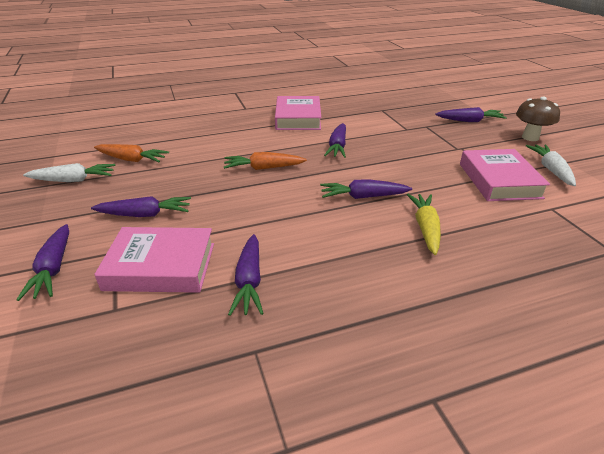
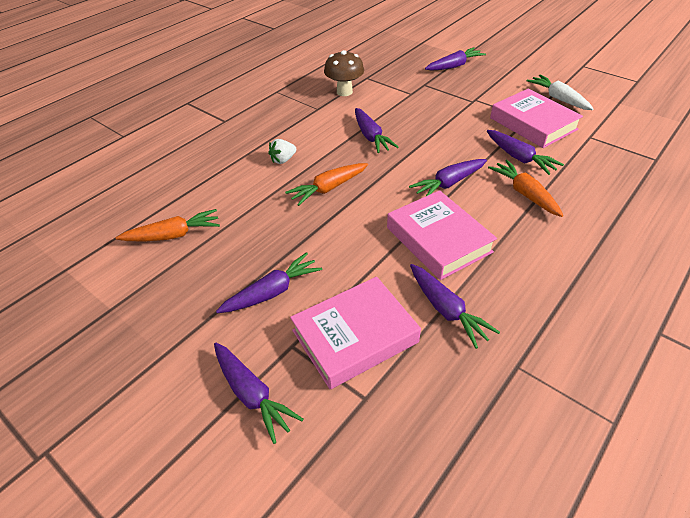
camera: 30 degrees left, 10 degrees up
white carrot [23,163,116,182] -> none
pink book [275,96,321,130] -> pink book moved to [387,190,497,280]
yellow carrot [407,194,441,255] -> orange carrot [488,160,563,217]
brown mushroom [516,97,560,141] -> brown mushroom moved to [324,50,364,96]
none -> white strawberry [268,139,296,164]
none -> purple carrot [487,130,564,175]

